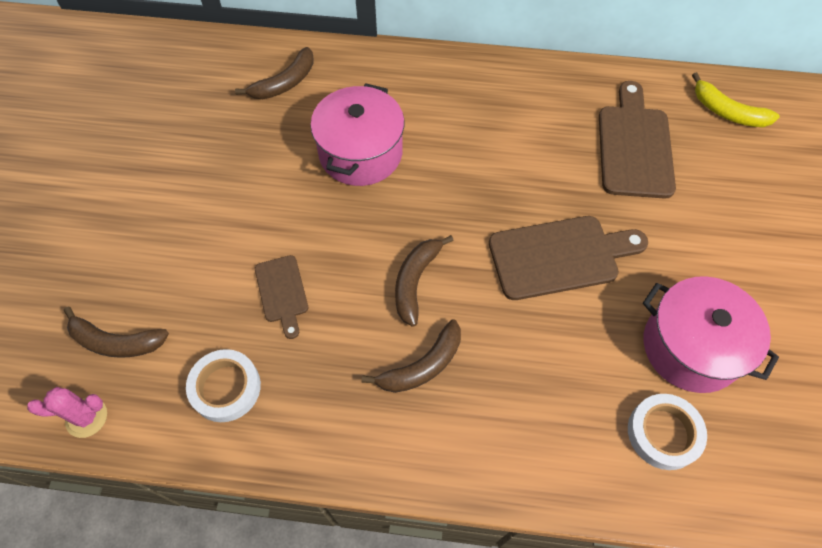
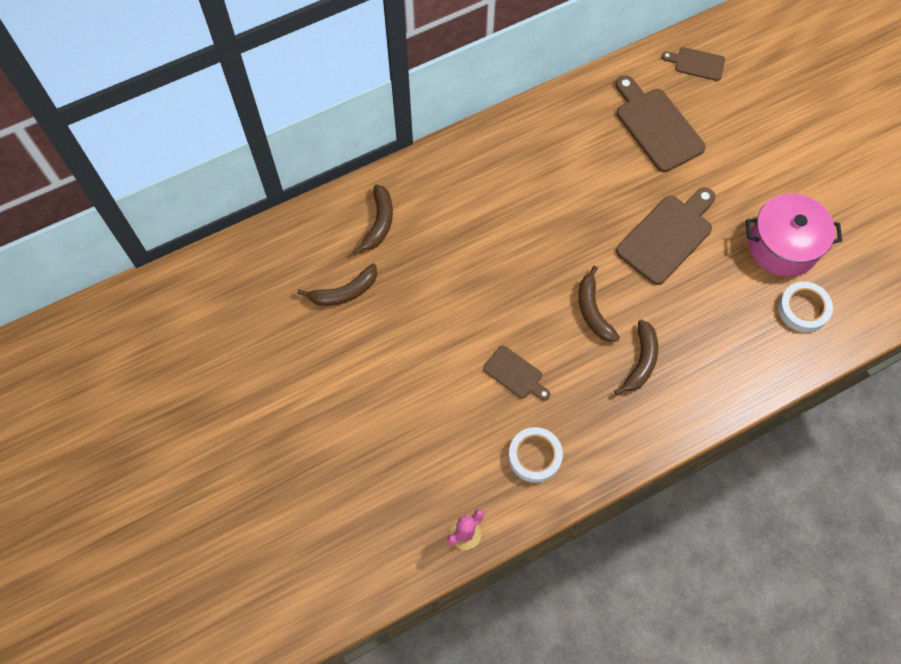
camera: 35 degrees left, 5 degrees up
brown banana [64,307,169,358] -> brown banana moved to [298,264,377,306]
pink pot [311,83,405,186] -> none
yellow banana [692,72,780,127] -> brown cutting board [661,47,725,81]

